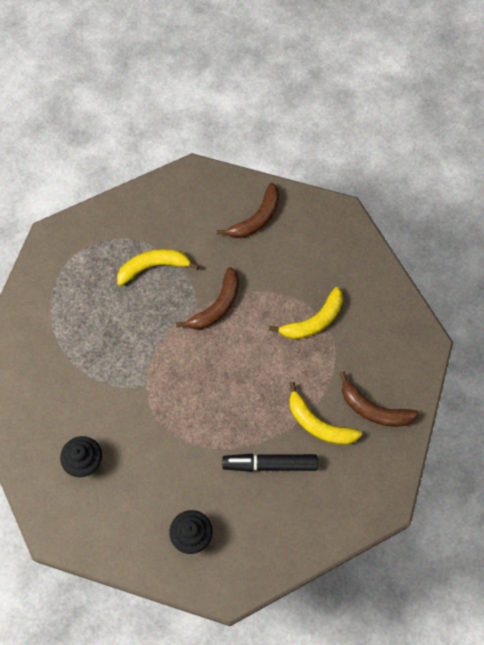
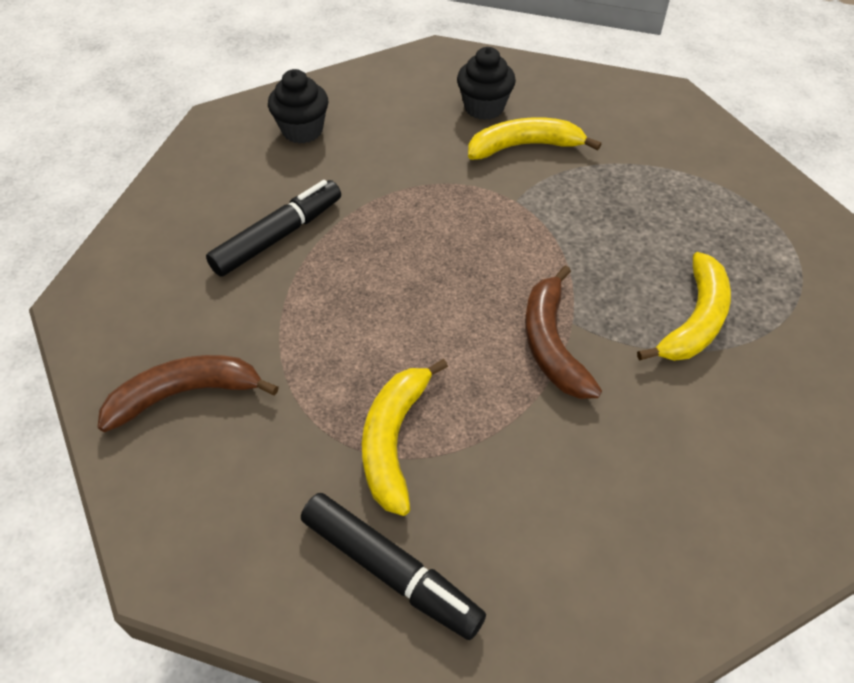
camera: 135 degrees right, 15 degrees down
brown banana [217,183,279,238] -> none
yellow banana [289,382,362,445] -> yellow banana moved to [468,117,601,160]
none -> black marker [301,493,486,640]

